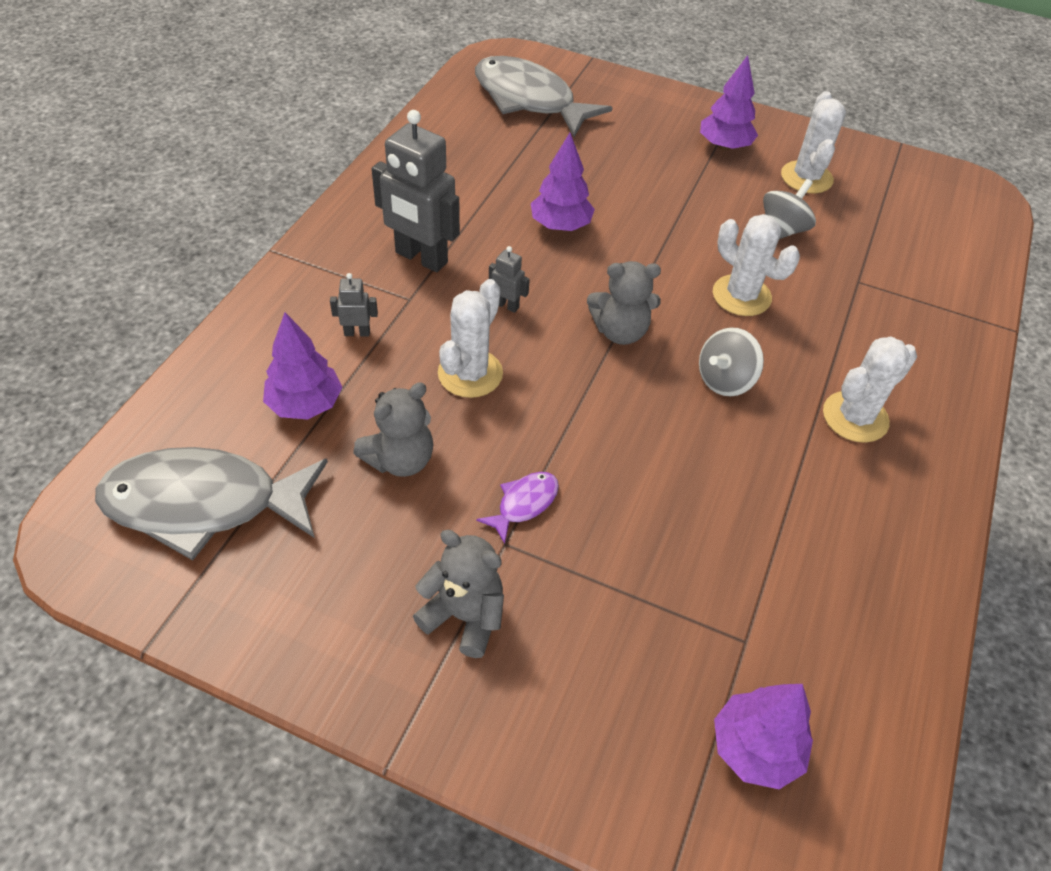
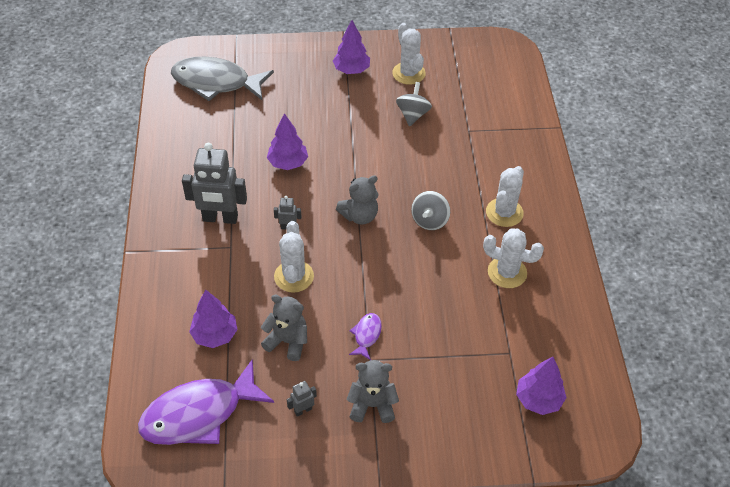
camera: 25 degrees left, 0 degrees up
grey fish [95,447,328,560] -> purple fish [138,359,274,445]
grey robot [330,273,378,336] -> grey robot moved to [287,381,317,417]
grey teddy bear [353,383,433,477] -> grey teddy bear turned 90 degrees counterclockwise [261,294,307,361]
white cactus [713,214,800,316] -> white cactus moved to [483,228,544,288]

